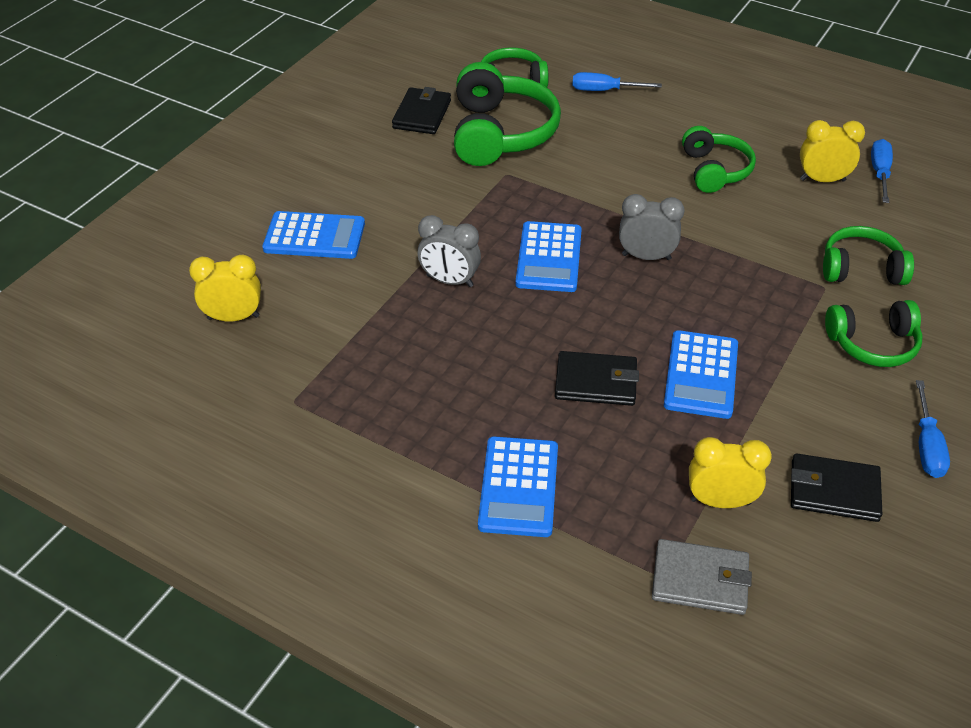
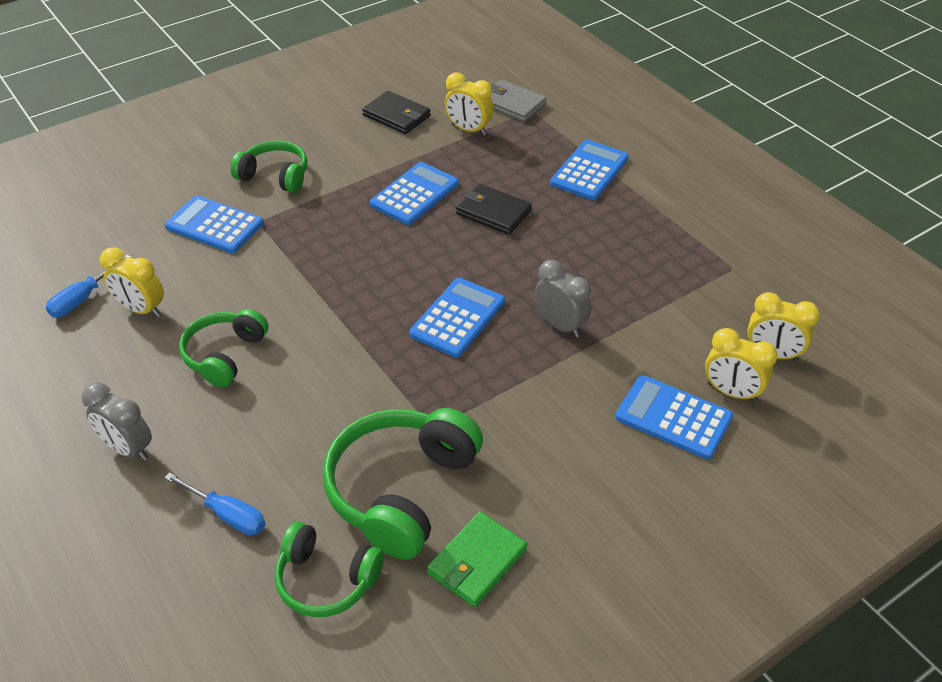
camera: 155 degrees left, 0 degrees up
black wallet [392,87,451,134] -> green wallet [427,511,527,607]
grey clock [619,194,685,260] -> grey clock moved to [82,383,152,461]
green headphones [823,226,914,285] -> blue calculator [164,195,264,253]
blue screwdriver [916,380,950,478] -> none
none -> yellow clock [705,328,777,402]

